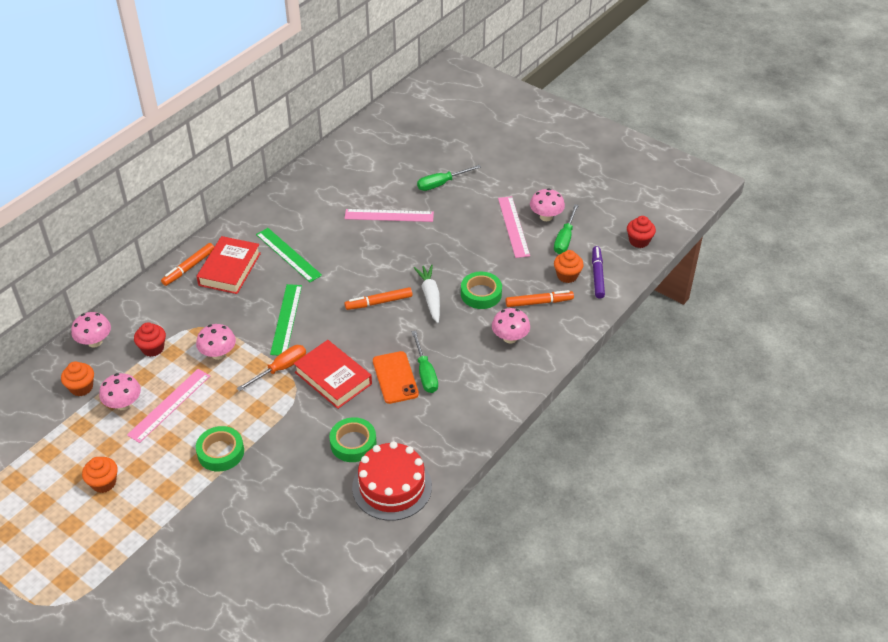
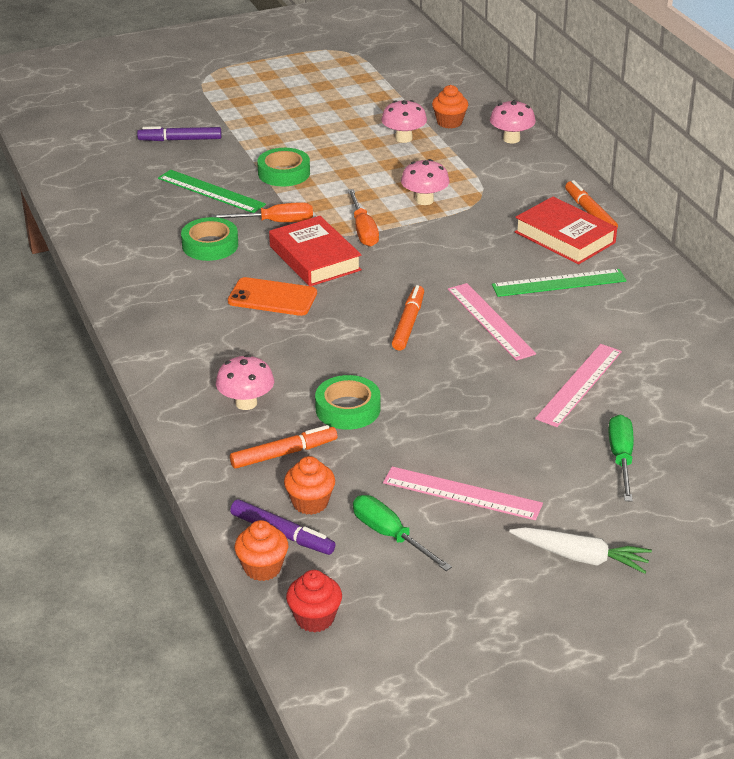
camera: 120 degrees right, 10 degrees down
orange cupcake [82,457,118,493] -> orange cupcake moved to [235,520,288,581]
pink ruler [127,369,210,443] -> pink ruler moved to [448,283,536,361]
red cupcake [134,322,166,357] -> none
green ruler [270,284,302,355] -> green ruler moved to [158,170,266,213]
red book [293,340,372,409] -> red book turned 75 degrees clockwise [269,216,362,286]
red cake [352,441,432,521] -> none
green screwdriver [412,331,438,393] -> none
white carrot [414,265,440,323] -> white carrot moved to [509,527,652,574]
orange marker [506,290,574,307] -> orange marker turned 135 degrees counterclockwise [230,425,337,469]
pink mushroom [530,188,565,221] -> none
none -> purple marker [137,126,222,141]
none -> orange screwdriver [211,202,313,222]

